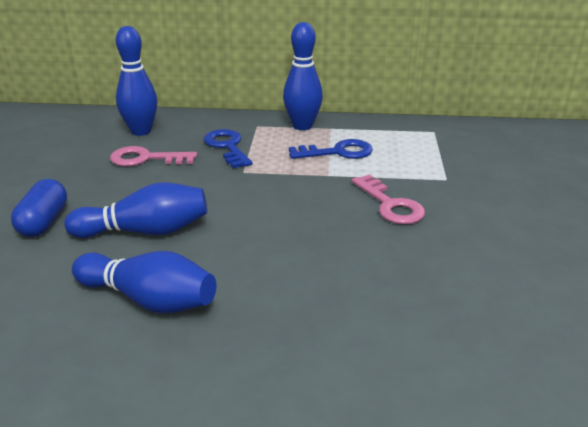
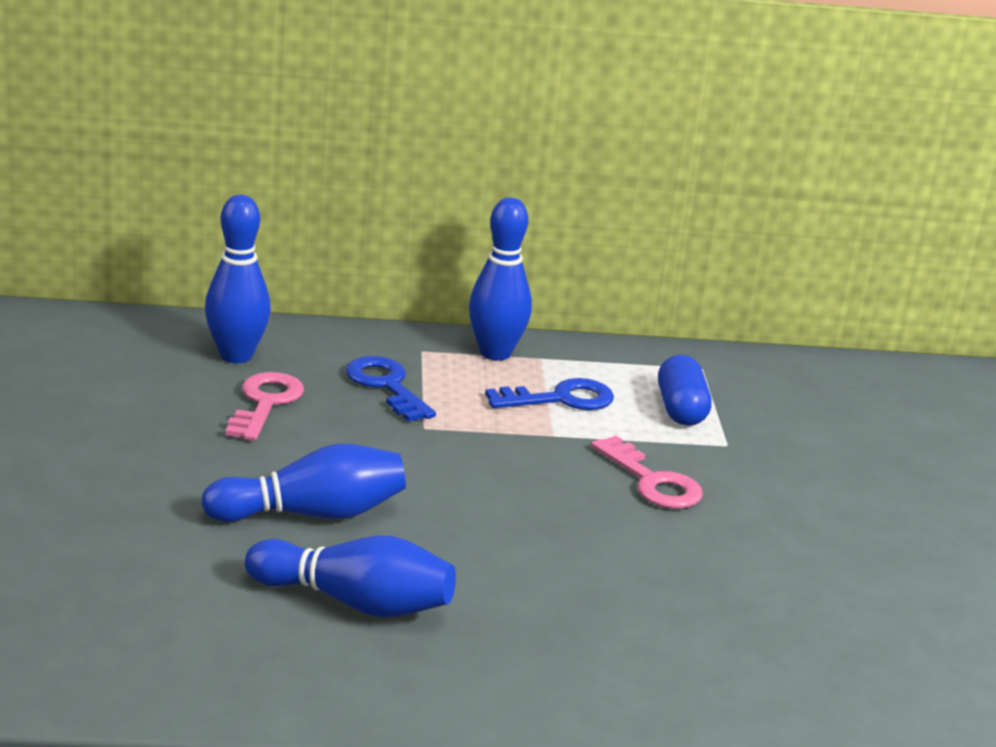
camera: 10 degrees left, 5 degrees down
blue capsule [11,179,67,237] -> blue capsule moved to [658,355,711,426]
pink key [110,146,197,166] -> pink key turned 105 degrees clockwise [225,372,304,441]

